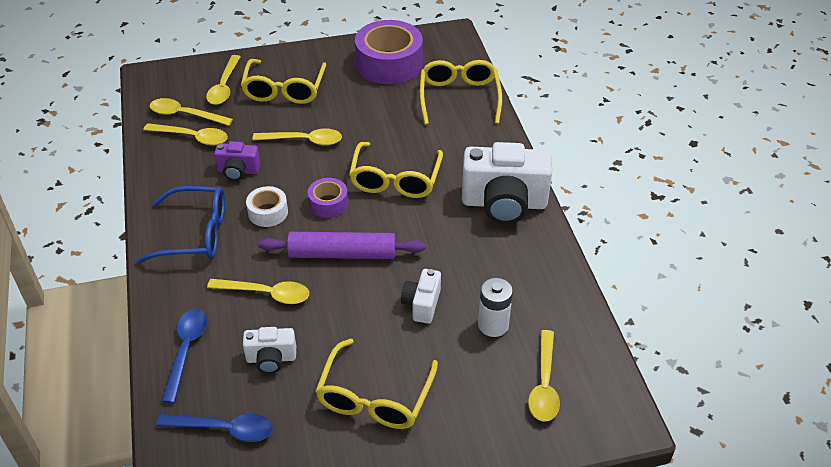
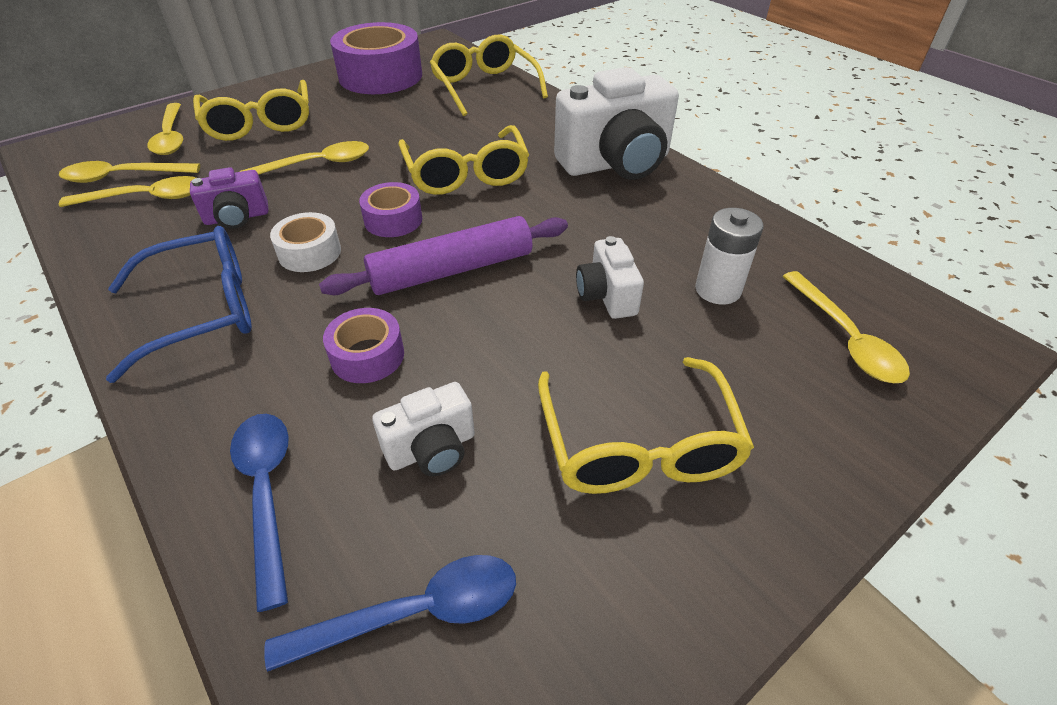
camera: 25 degrees left, 0 degrees up
yellow spoon [207,279,309,304] -> purple tape [323,308,404,383]

